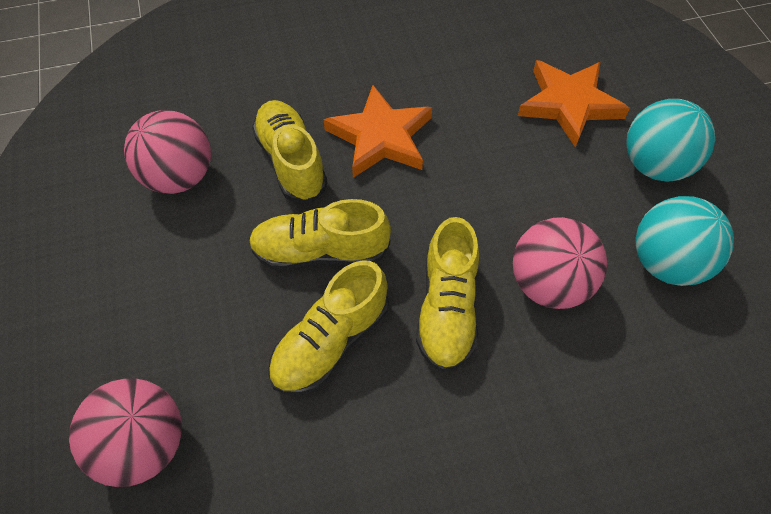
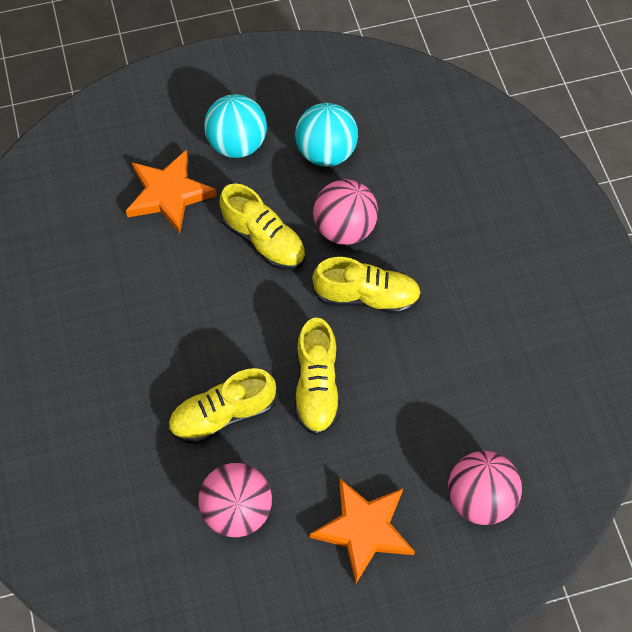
camera: 90 degrees left, 5 degrees up
yellow shoe [268,260,389,395] -> yellow shoe moved to [219,183,305,270]
orange star [323,85,432,178] -> orange star moved to [310,479,415,583]

